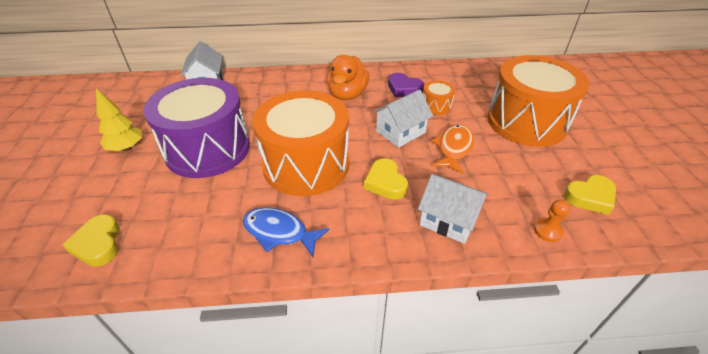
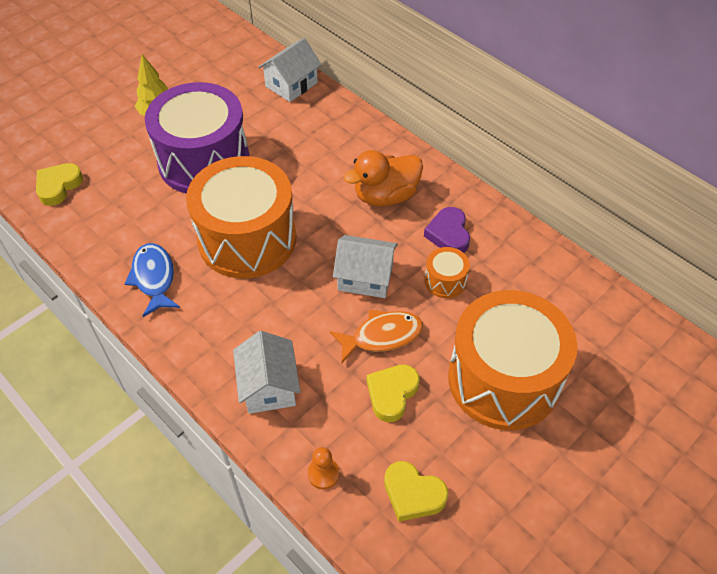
camera: 50 degrees right, 10 degrees up
yellow heart [364,158,408,200] -> yellow heart moved to [367,365,420,422]

